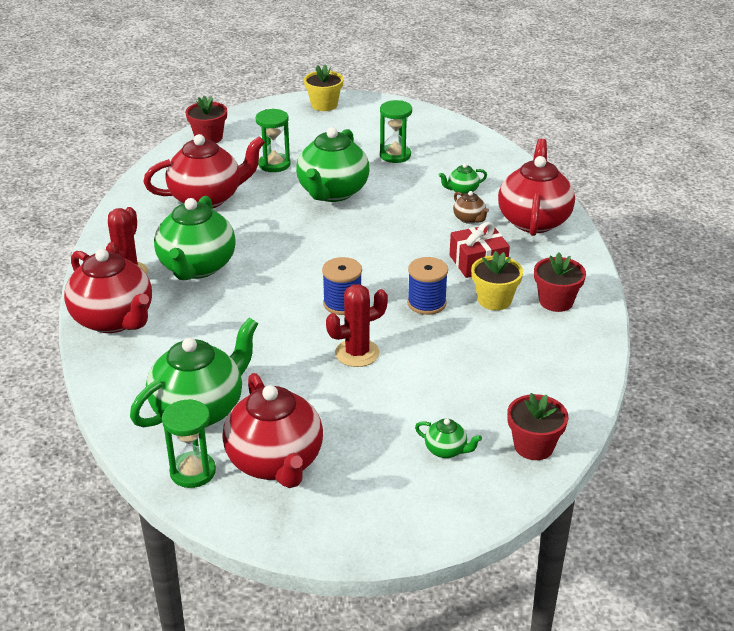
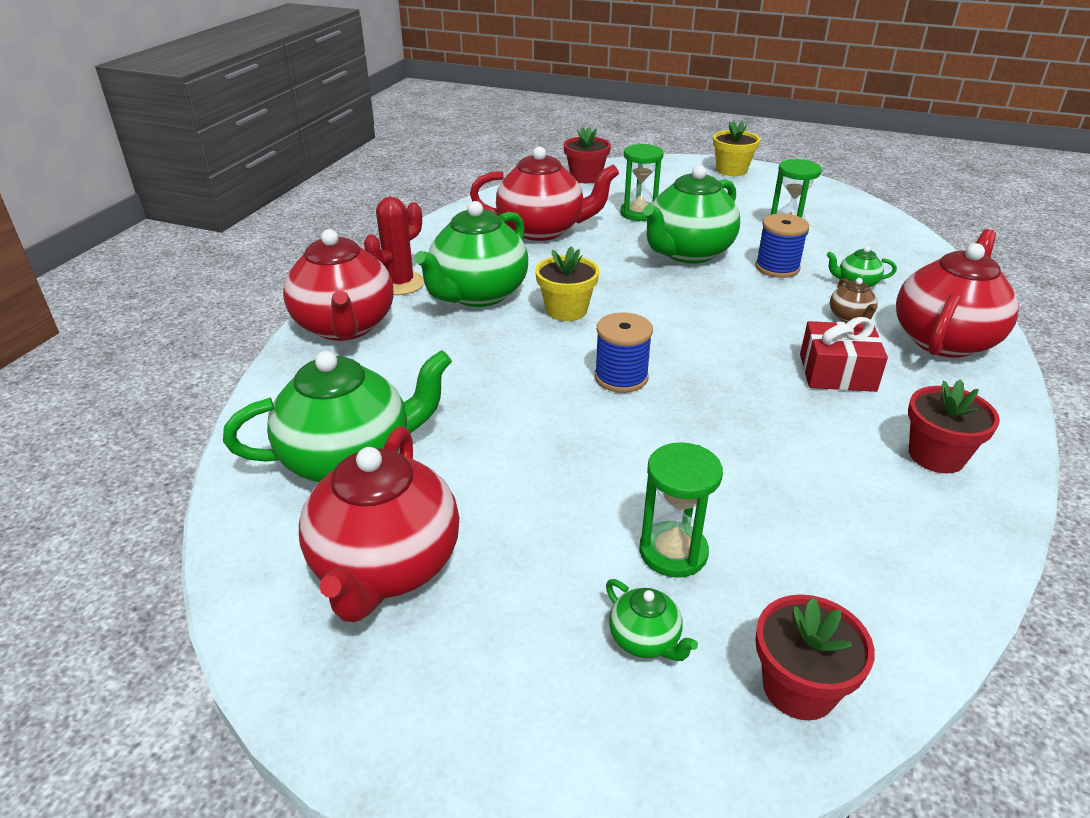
camera: 25 degrees right, 0 degrees up
green hourglass [162,399,216,488] -> green hourglass moved to [639,442,723,578]
red cactus [326,284,388,367] -> none
blue spool [407,257,448,315] -> blue spool moved to [755,214,809,278]
yellow flower pot [471,251,523,310] -> yellow flower pot moved to [535,246,600,321]

